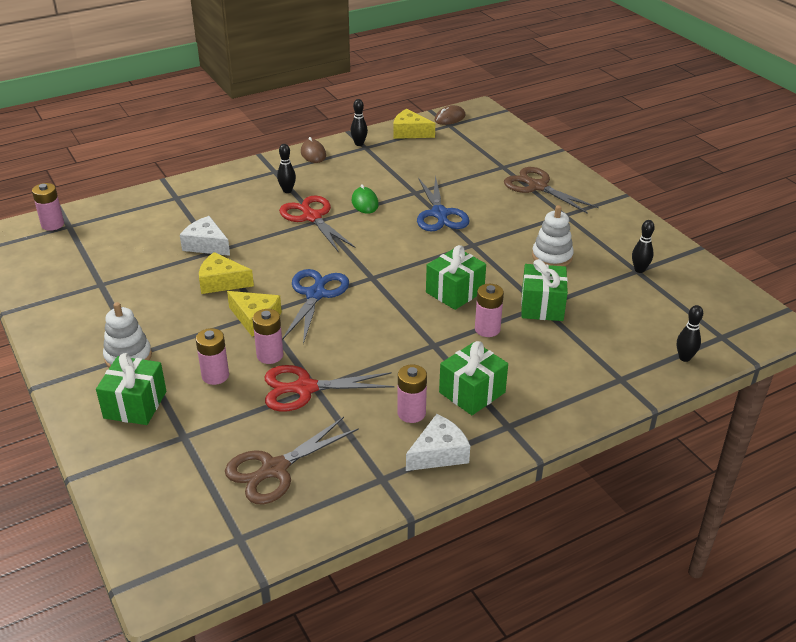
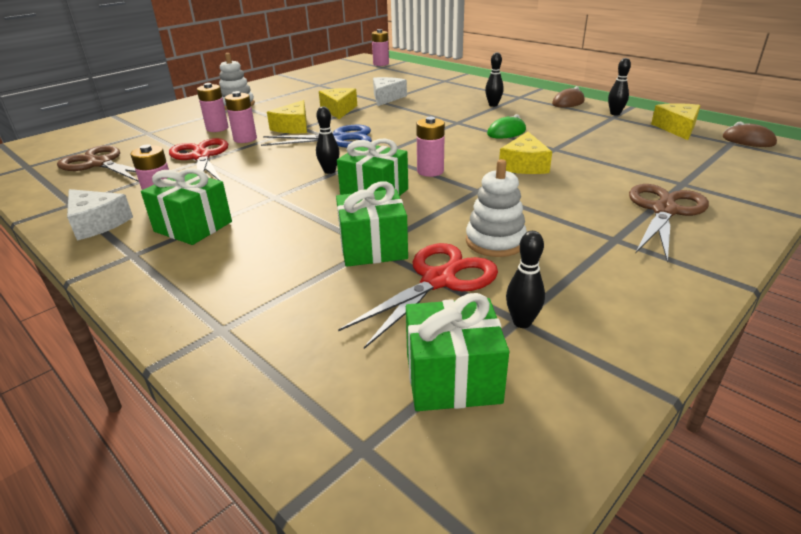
camera: 75 degrees right, 5 degrees down
green gift [96,353,166,425] -> green gift moved to [406,293,509,411]
red scissors [279,195,355,253] -> red scissors moved to [338,243,498,349]
blue scissors [417,175,470,231] -> yellow cheese [499,132,552,174]
pink battery [475,284,504,337] -> pink battery moved to [416,117,445,177]
black bowling pin [677,305,703,362] -> black bowling pin moved to [316,106,340,174]

